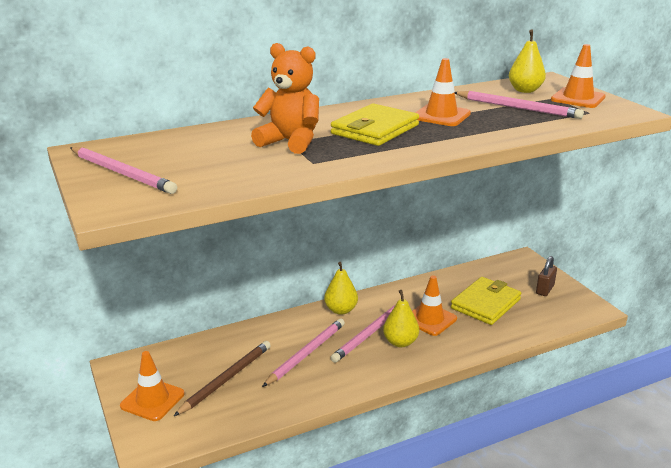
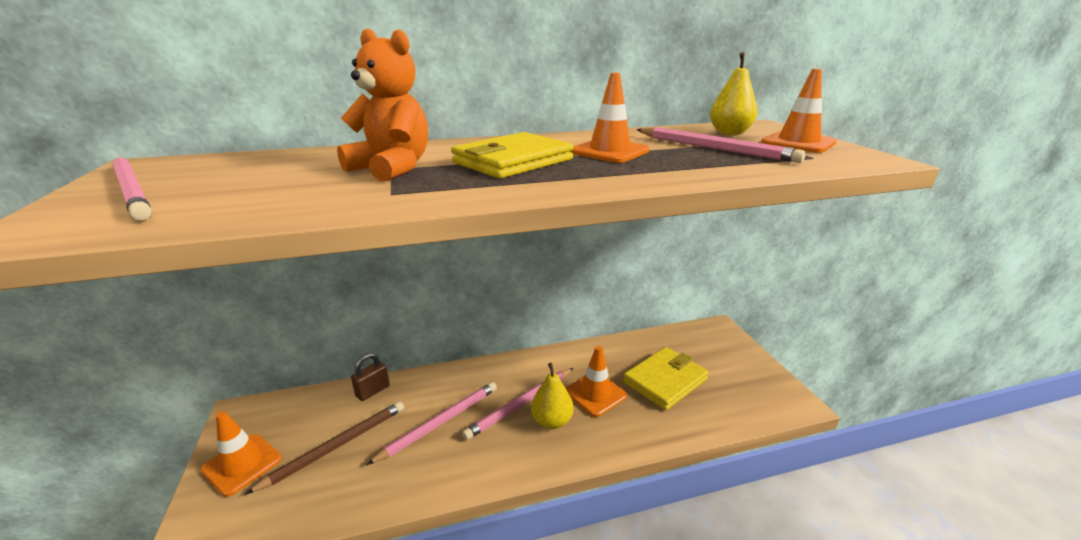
camera: 10 degrees right, 0 degrees up
yellow pear [324,262,358,315] -> none
brown padlock [536,256,557,296] -> brown padlock moved to [351,353,390,401]

